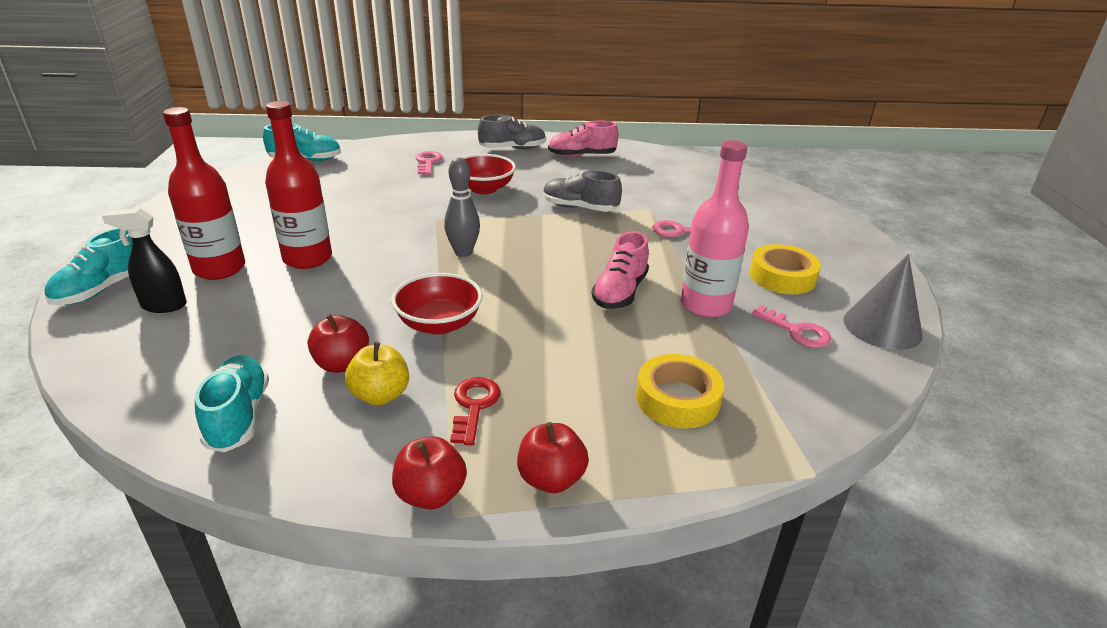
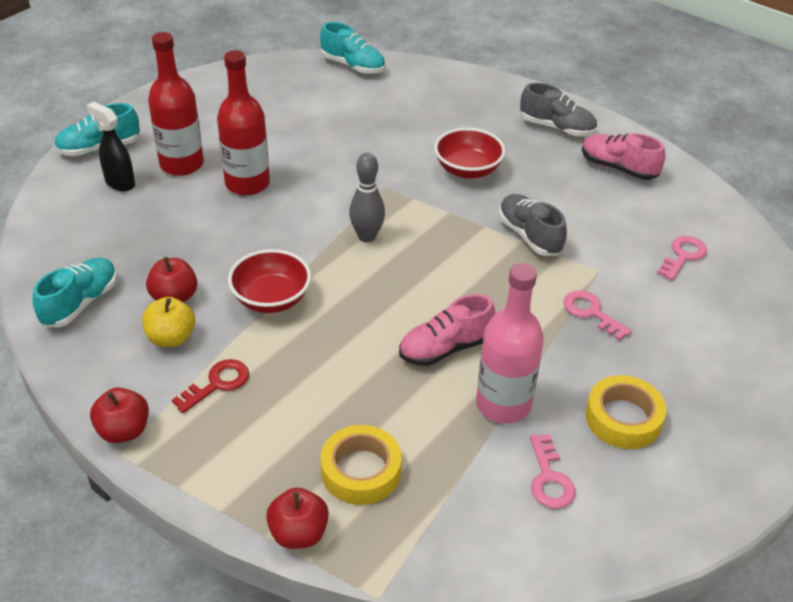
camera: 40 degrees right, 10 degrees up
pink key [416,151,443,175] -> pink key moved to [657,236,707,280]
red apple [517,422,589,493] -> red apple moved to [266,488,329,549]
grey cone [843,254,922,350] -> none

